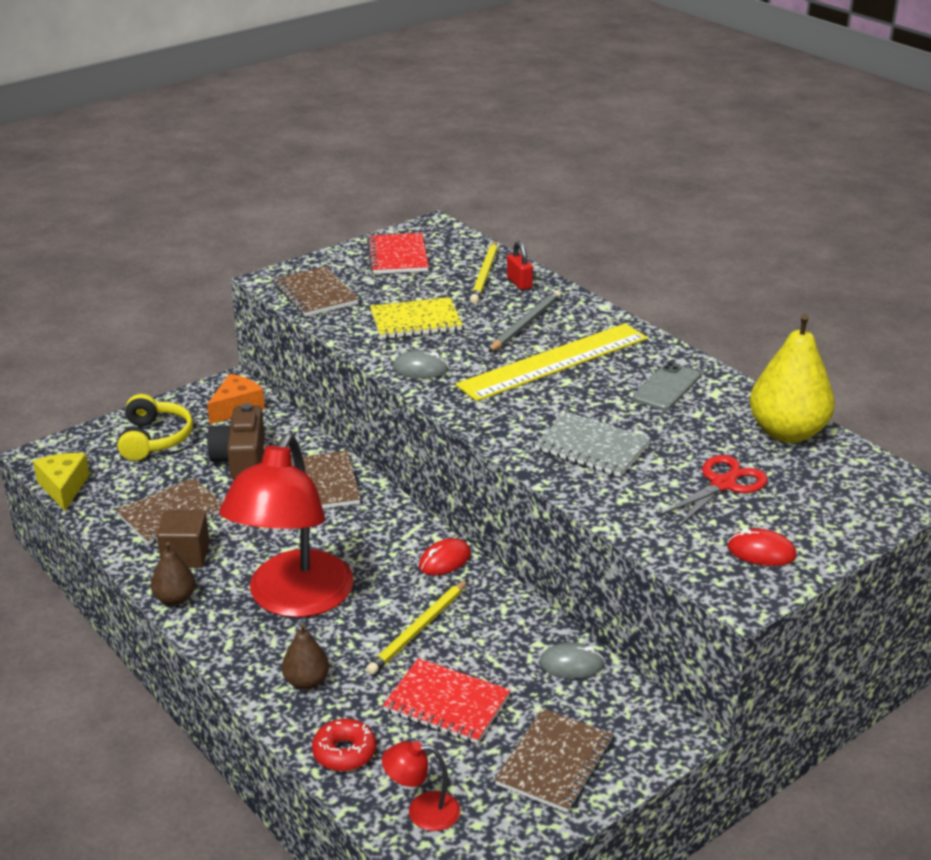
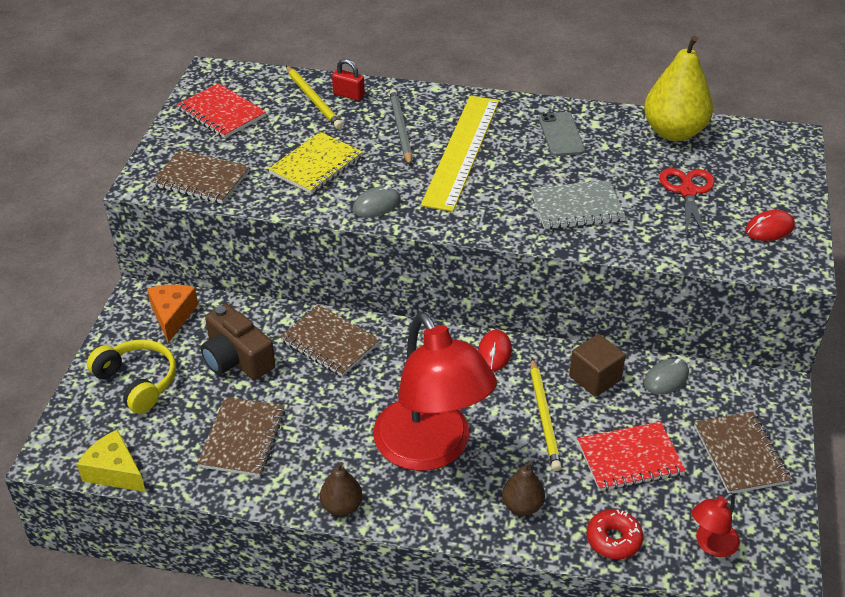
camera: 40 degrees left, 10 degrees up
brown cube [157,510,210,568] -> brown cube moved to [569,334,626,397]

